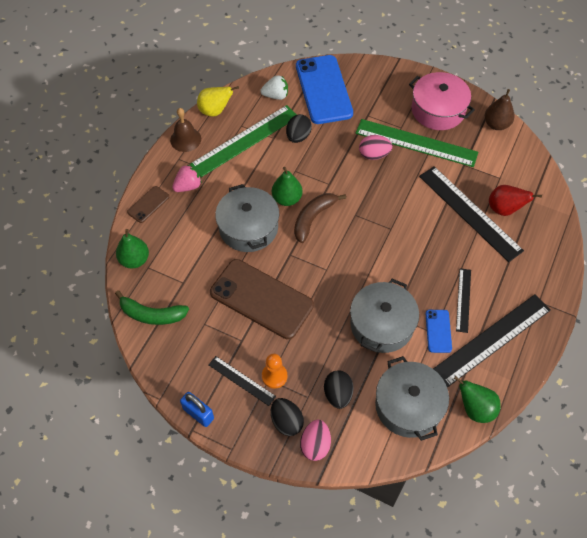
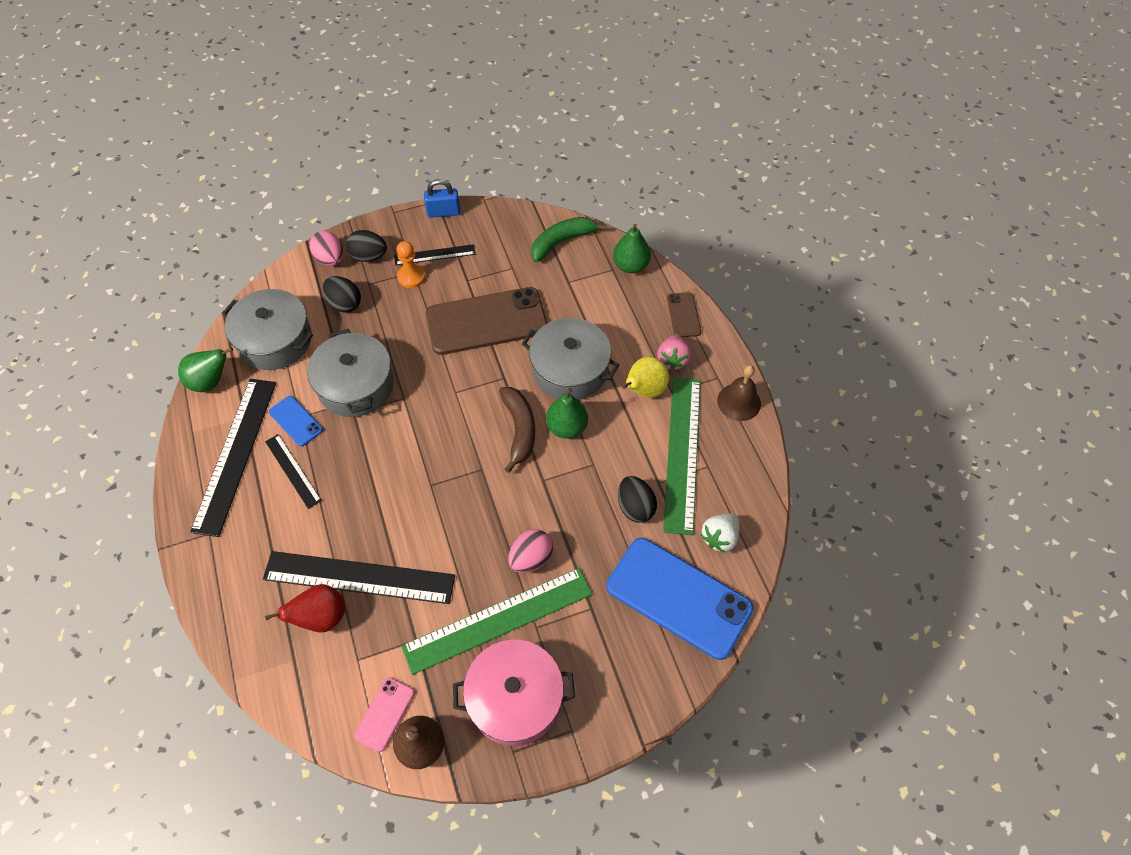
camera: 135 degrees right, 0 degrees up
yellow pear [197,86,239,117] -> yellow pear moved to [622,357,669,398]
none -> pink phone [354,677,414,752]

